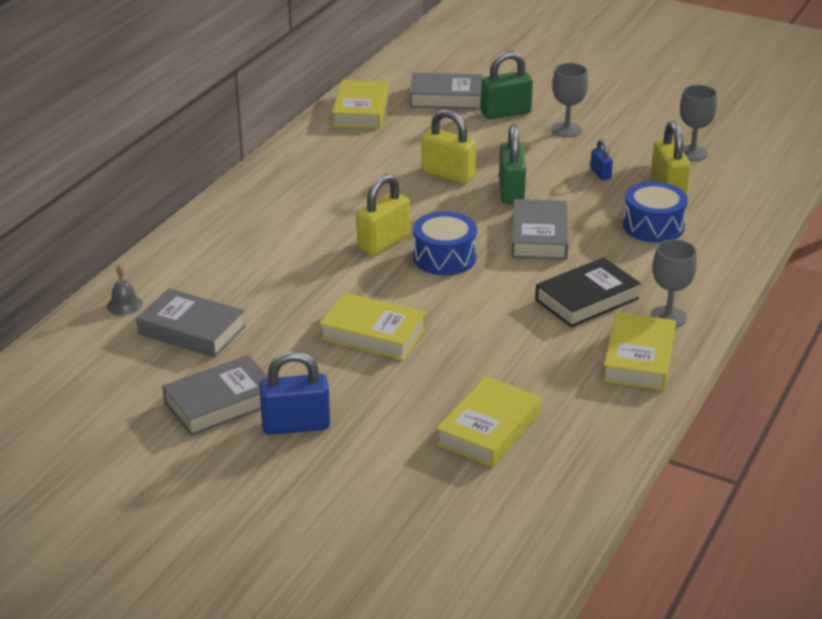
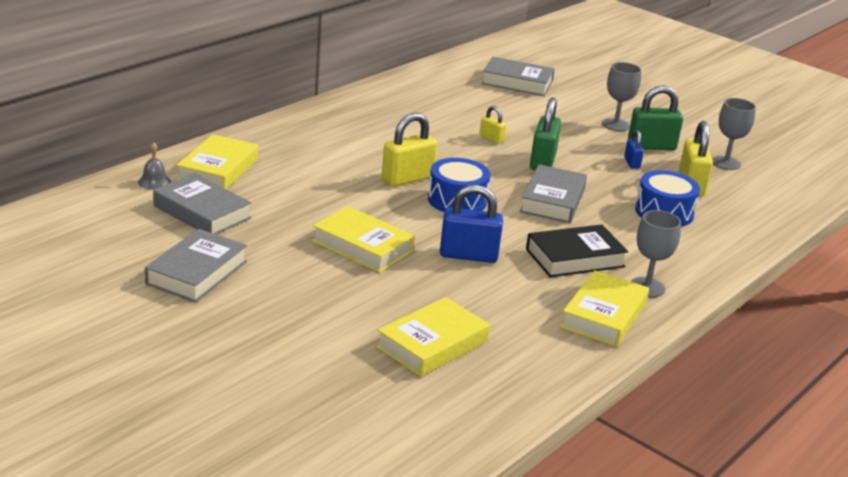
camera: 10 degrees right, 5 degrees down
grey book [162,355,268,436] -> grey book turned 45 degrees counterclockwise [145,229,247,303]
blue padlock [259,351,330,435] -> blue padlock moved to [440,184,503,263]
yellow book [332,80,388,129] -> yellow book moved to [176,134,258,189]
yellow padlock [422,109,476,184] -> yellow padlock [479,106,506,144], size x0.53
green padlock [481,51,533,119] -> green padlock moved to [628,85,683,150]

